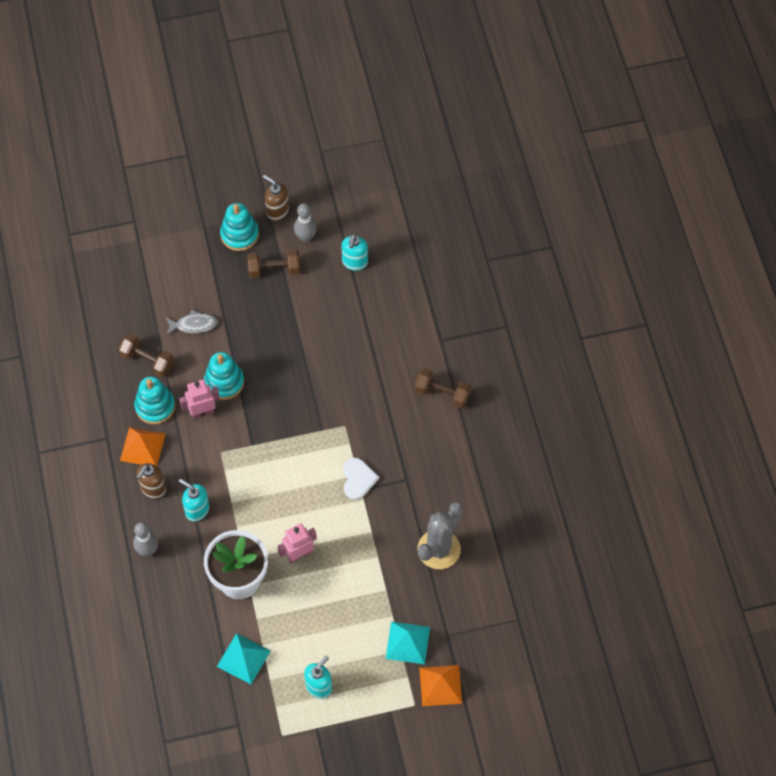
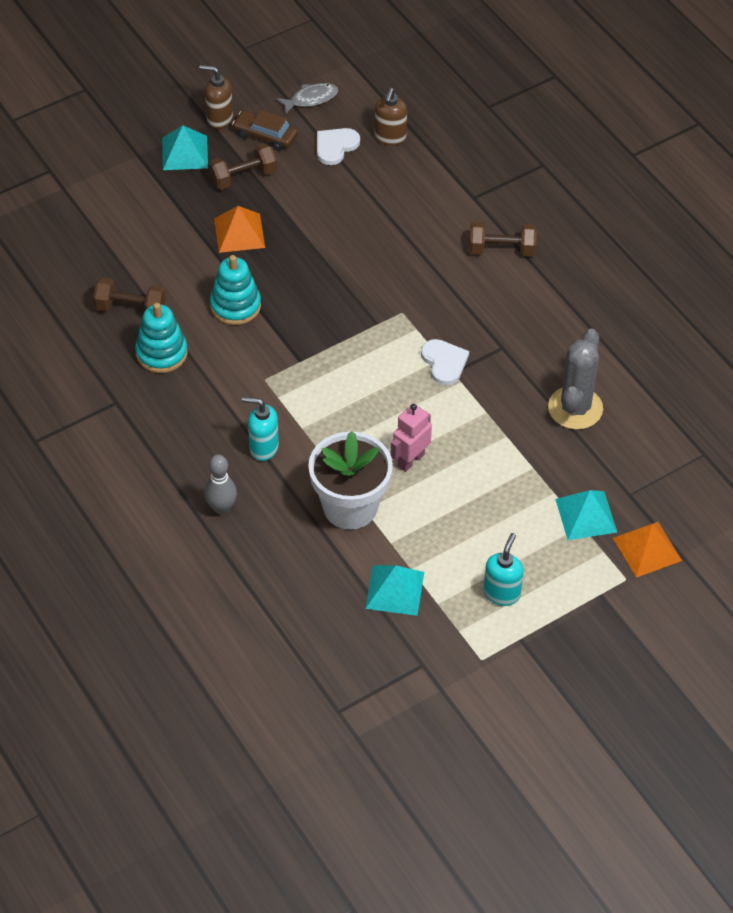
camera: 20 degrees left, 10 degrees down
orange pyramid [120,427,165,466] -> orange pyramid moved to [214,206,265,253]
brown soap dispenser [136,463,166,499] -> brown soap dispenser moved to [375,88,407,146]
grey fish [166,310,218,335] -> grey fish moved to [276,83,338,114]
pink robot [179,380,220,419] -> none
turquoise stacking toy [220,203,259,251] -> turquoise pyramid [162,125,208,170]
grey bowling pin [294,203,317,242] -> brown car [232,110,298,150]
turquoise soap dispenser [342,234,368,271] -> white heart [317,128,360,165]

